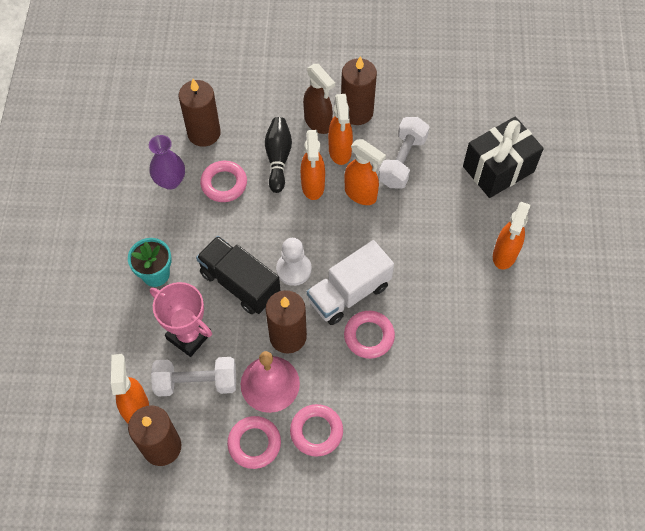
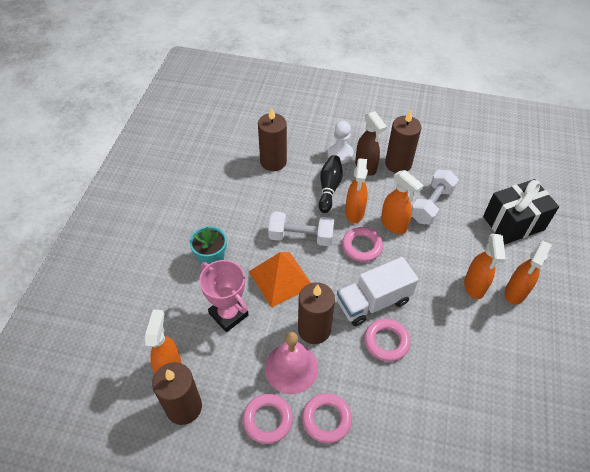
camera: 10 degrees right, 10 degrees down
purple vase [149,135,185,190] -> none
white dumbbell [151,357,236,397] -> white dumbbell moved to [268,212,334,246]
black truck [196,236,281,314] -> orange pyramid [249,252,311,308]
pink ring [200,161,247,202] -> pink ring moved to [342,227,383,262]
white pawn [276,238,312,286] -> white pawn moved to [327,121,354,164]
orange spray bottle [328,94,353,165] -> orange spray bottle moved to [464,234,506,299]

